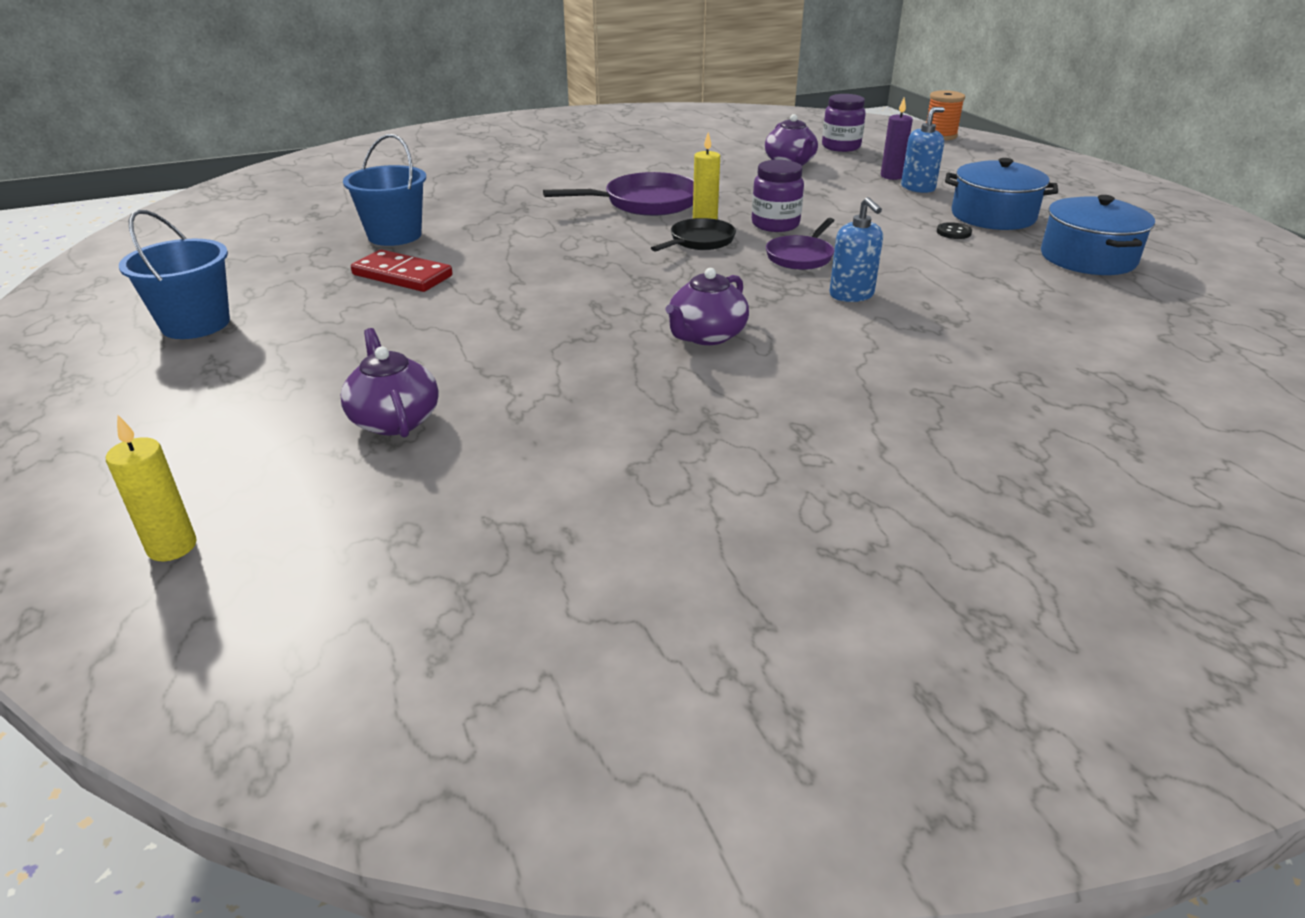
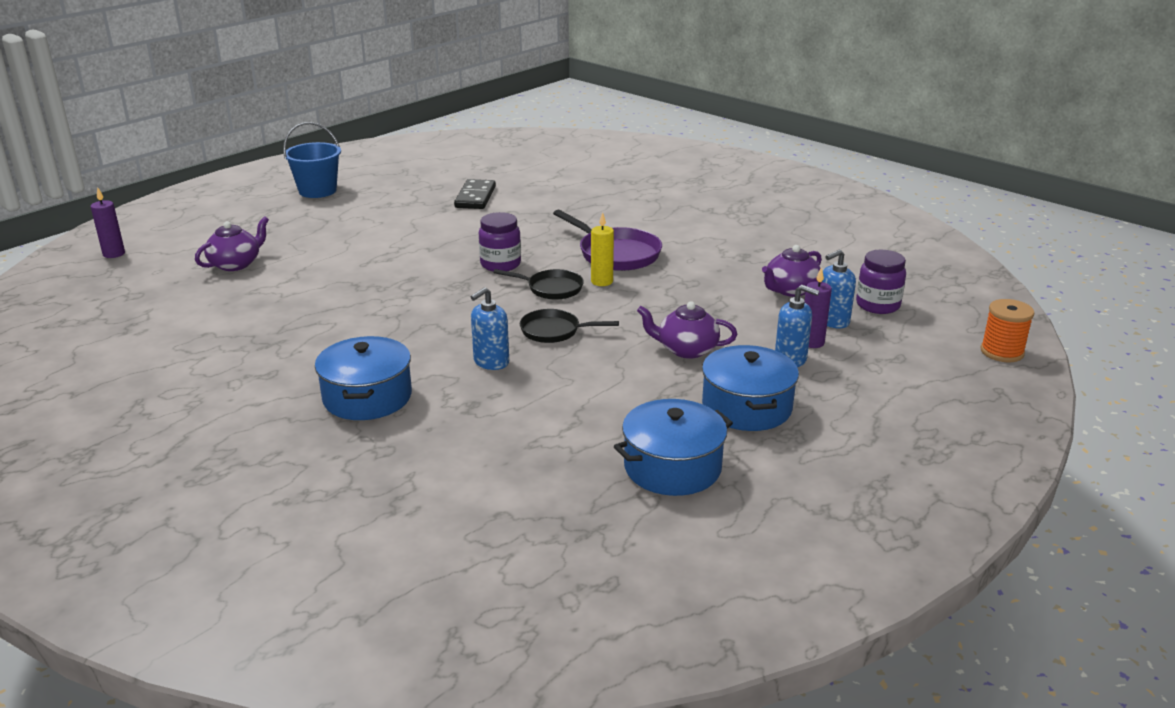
camera: 65 degrees right, 5 degrees down
yellow candle [106,415,197,561] -> purple candle [91,187,125,258]
blue bucket [343,134,426,246] -> black domino [454,179,496,209]
red domino [351,250,453,292] -> none
purple teapot [665,268,749,345] -> purple teapot moved to [637,301,737,359]
purple jar [752,160,804,232] -> purple jar moved to [479,212,521,272]
purple pan [766,218,835,270] -> black pan [520,309,619,343]
black button [937,222,972,239] -> none
none -> blue pot [315,336,412,420]
none -> blue soap dispenser [822,249,856,329]

